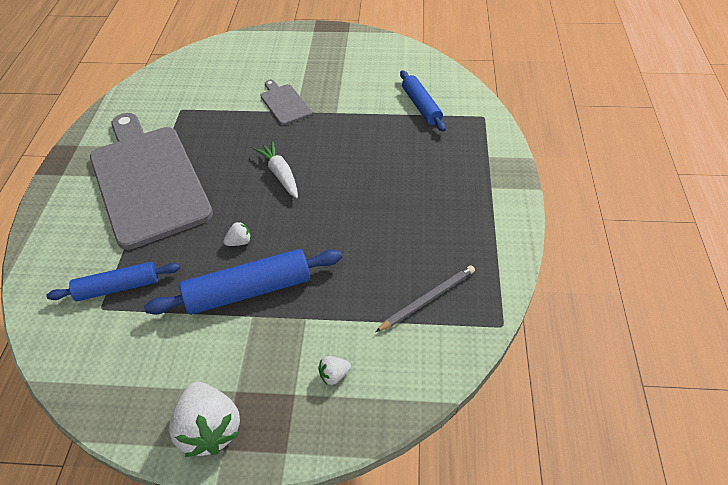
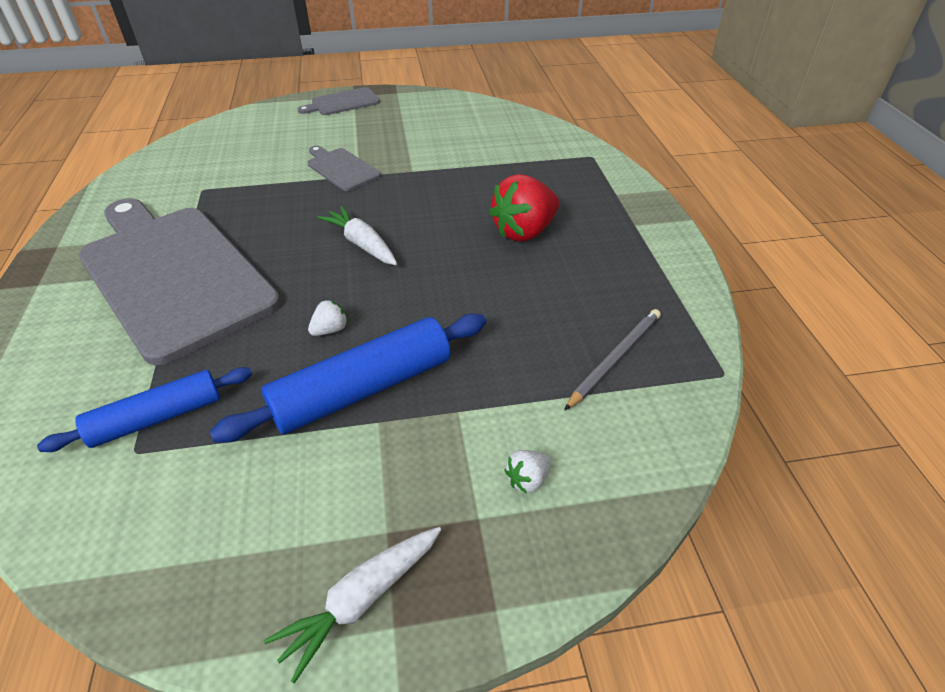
camera: 15 degrees left, 5 degrees down
white strawberry [169,382,240,457] -> white carrot [264,527,441,683]
blue rolling pin [400,70,446,132] -> none
none -> grey cutting board [298,87,380,115]
none -> red strawberry [489,174,559,241]

